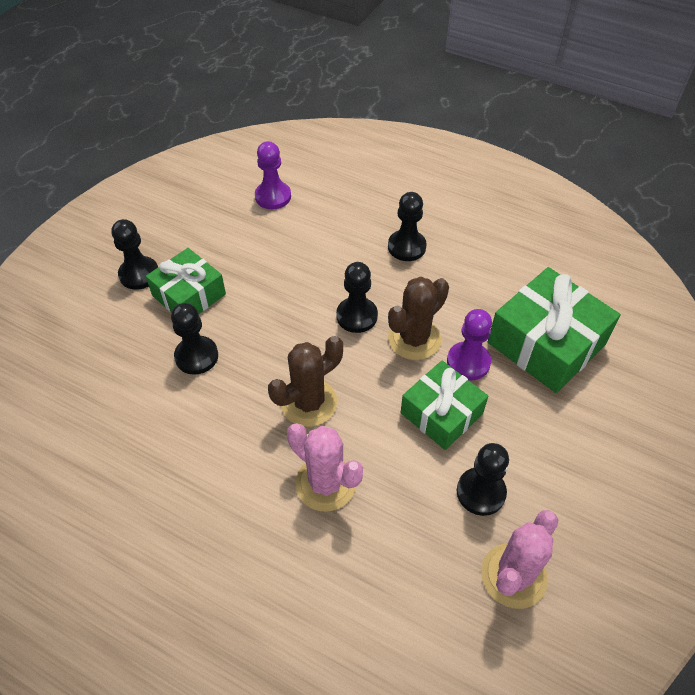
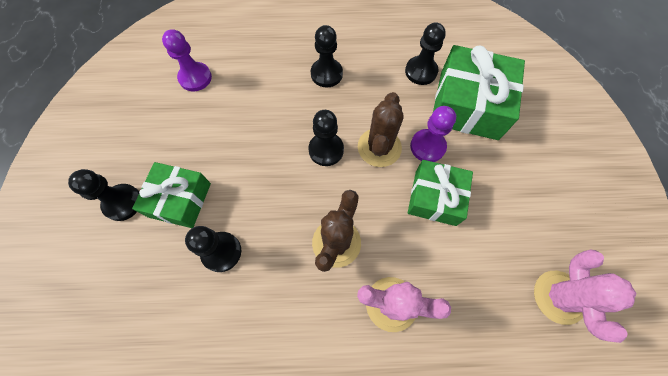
camera: 30 degrees left, 15 degrees up
black pawn [457,443,509,516] -> black pawn moved to [405,22,446,85]

